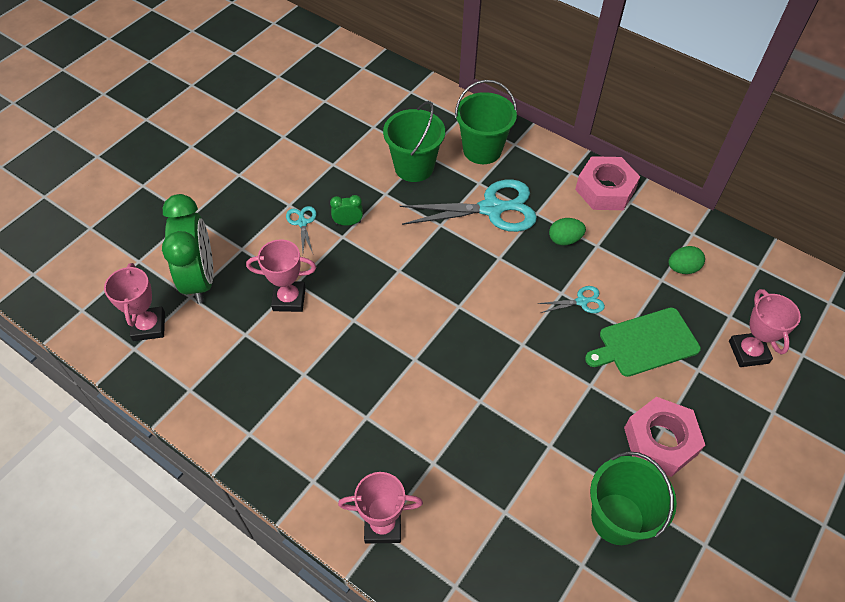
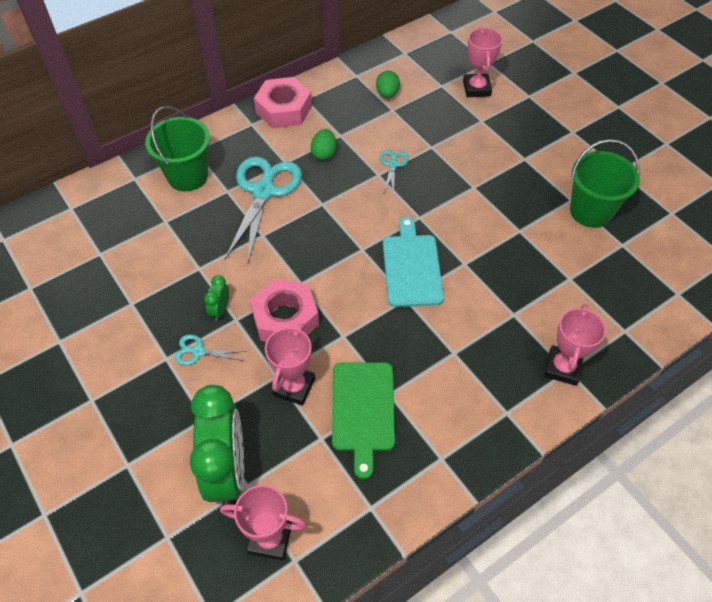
camera: 70 degrees left, 0 degrees up
green clock [162,194,213,304] -> green clock turned 75 degrees clockwise [190,385,244,505]
green bucket [383,101,445,182] -> none
green cutting board [585,307,701,377] -> green cutting board moved to [332,363,395,479]
pink nut [624,397,705,477] -> pink nut moved to [250,278,319,342]
pink trophy [729,289,801,367] -> pink trophy turned 75 degrees clockwise [463,27,503,97]
none -> turquoise cutting board [383,217,444,307]

